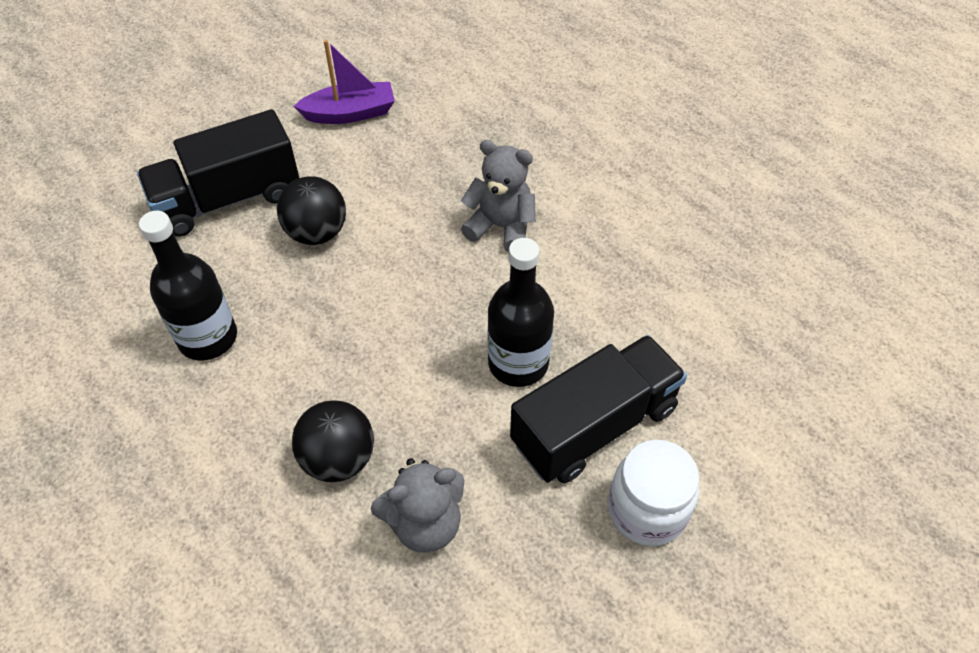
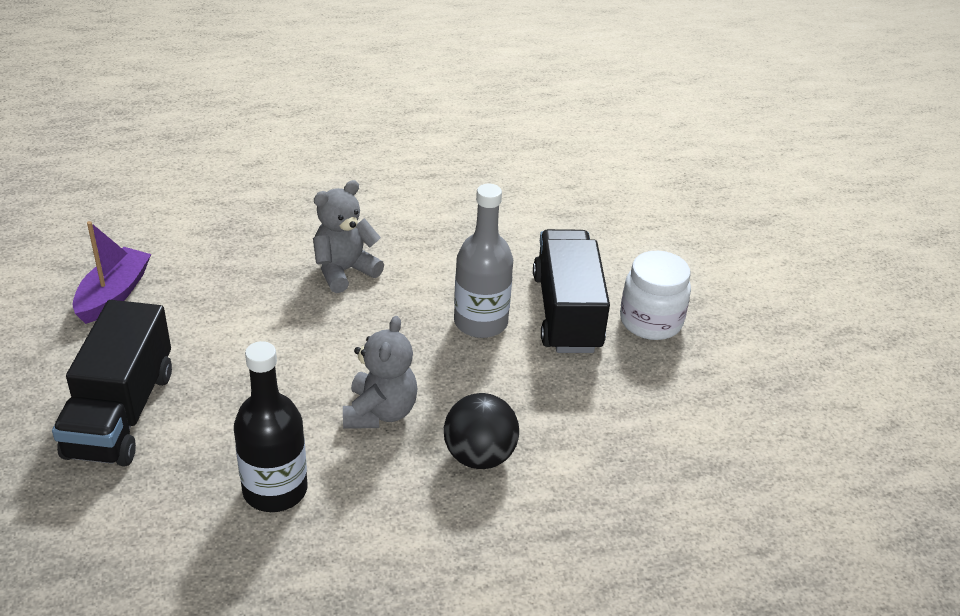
camera: 60 degrees left, 15 degrees down
black ball [277,176,346,245] -> none
grey teddy bear [371,458,465,553] -> grey teddy bear moved to [343,316,418,429]
black bottle [487,238,554,387] -> grey bottle [454,184,513,338]

